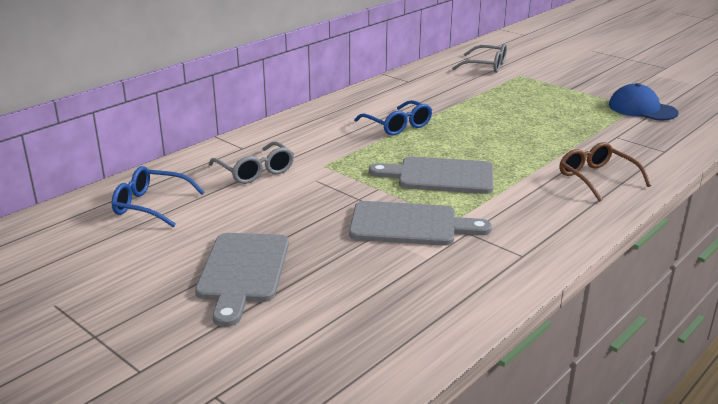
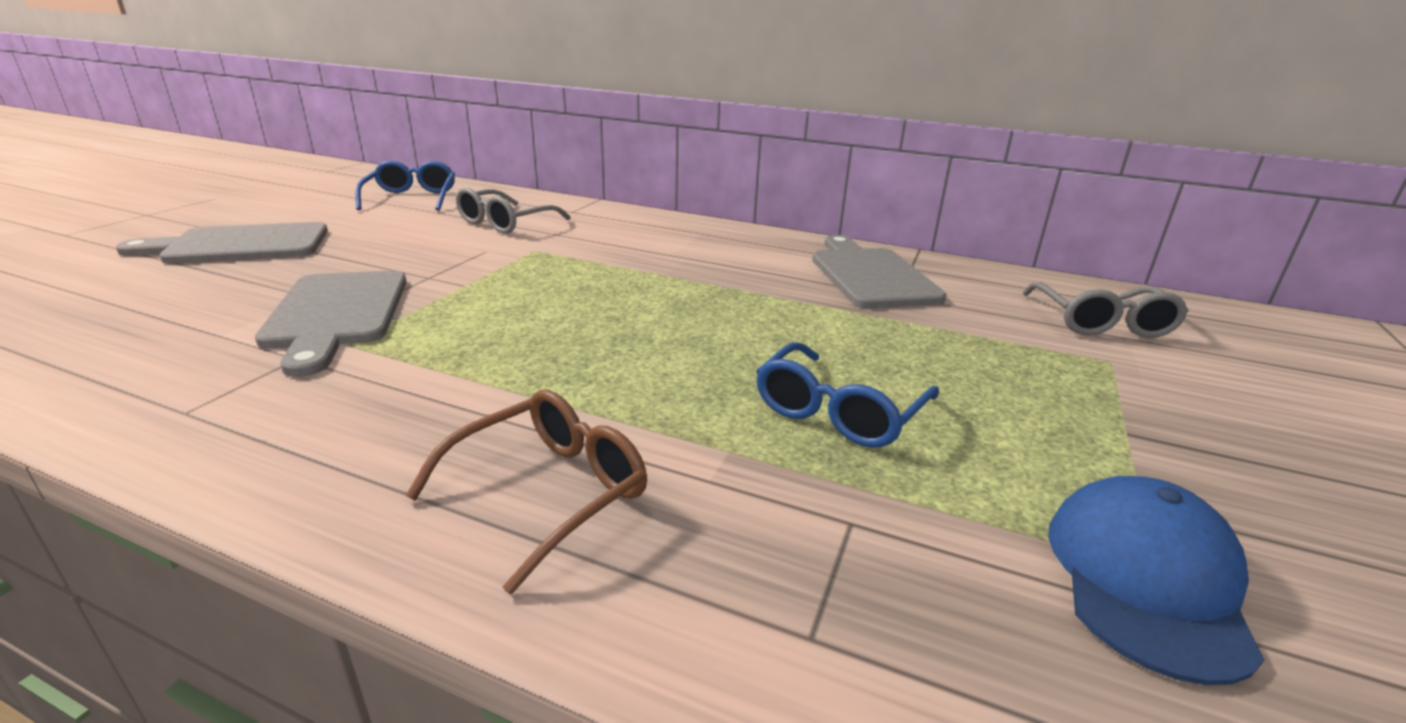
camera: 70 degrees right, 0 degrees up
blue glasses [354,100,432,136] -> blue glasses moved to [756,342,939,448]
grey cutting board [369,156,493,194] -> grey cutting board moved to [812,235,946,308]

